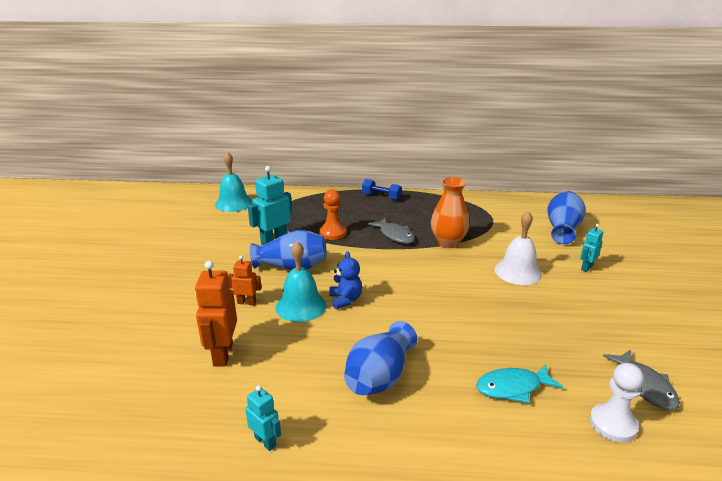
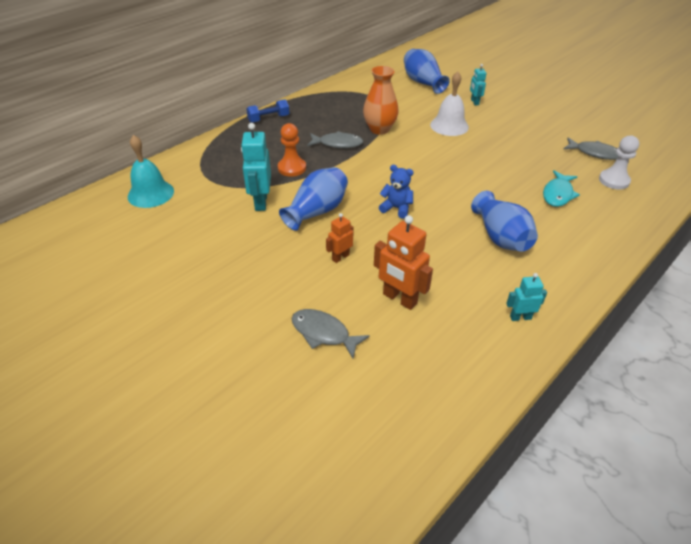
camera: 50 degrees left, 15 degrees up
turquoise bell [276,241,327,322] -> none
none -> grey fish [292,309,370,358]

